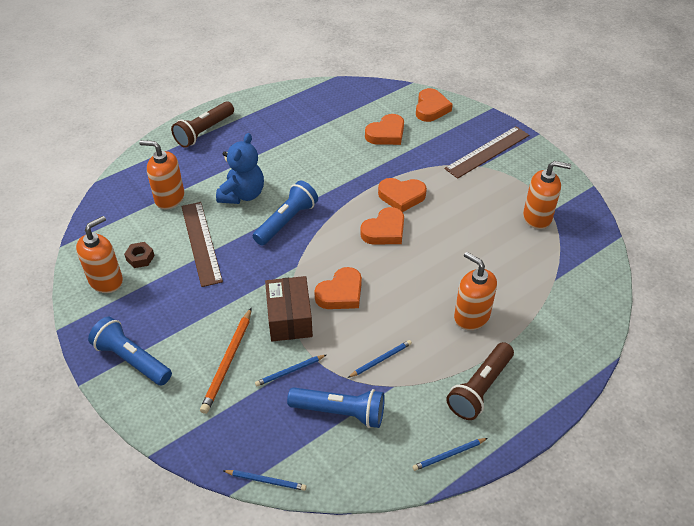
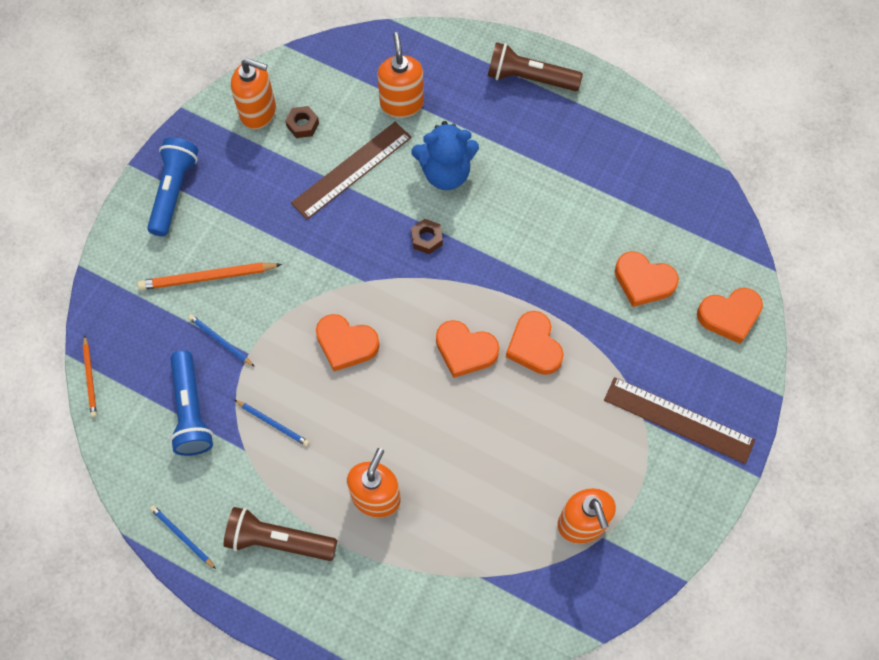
camera: 65 degrees right, 20 degrees up
blue pencil [223,470,306,491] -> orange pencil [83,335,97,417]
blue flashlight [253,181,318,246] -> brown nut [411,219,443,254]
brown box [265,276,313,341] -> none

